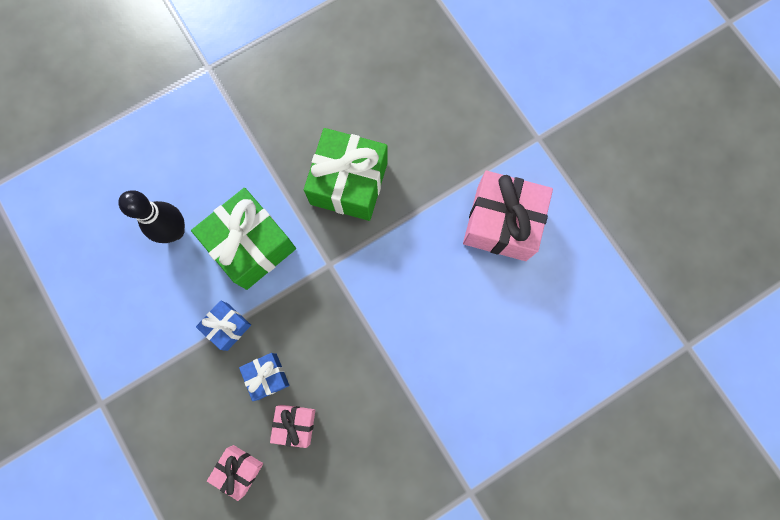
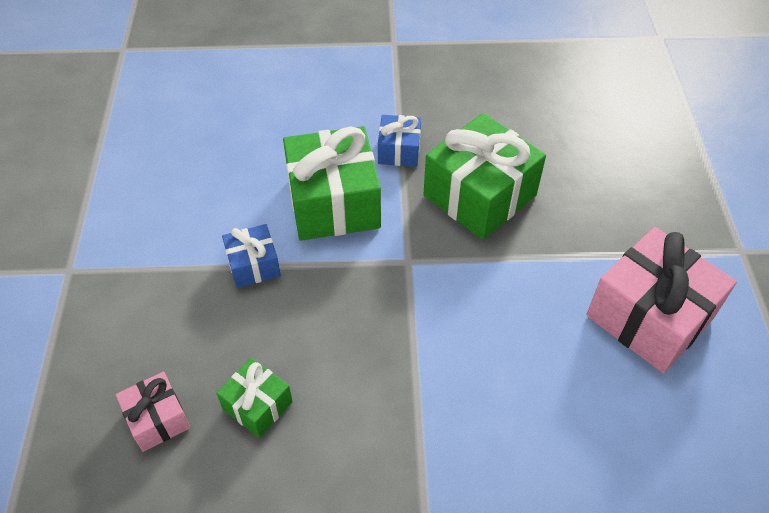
camera: 30 degrees right, 25 degrees down
black bowling pin [118,190,185,243] -> none
blue gift [239,353,290,401] -> blue gift moved to [378,115,421,167]
pink gift [270,405,315,448] -> green gift [216,358,293,438]

